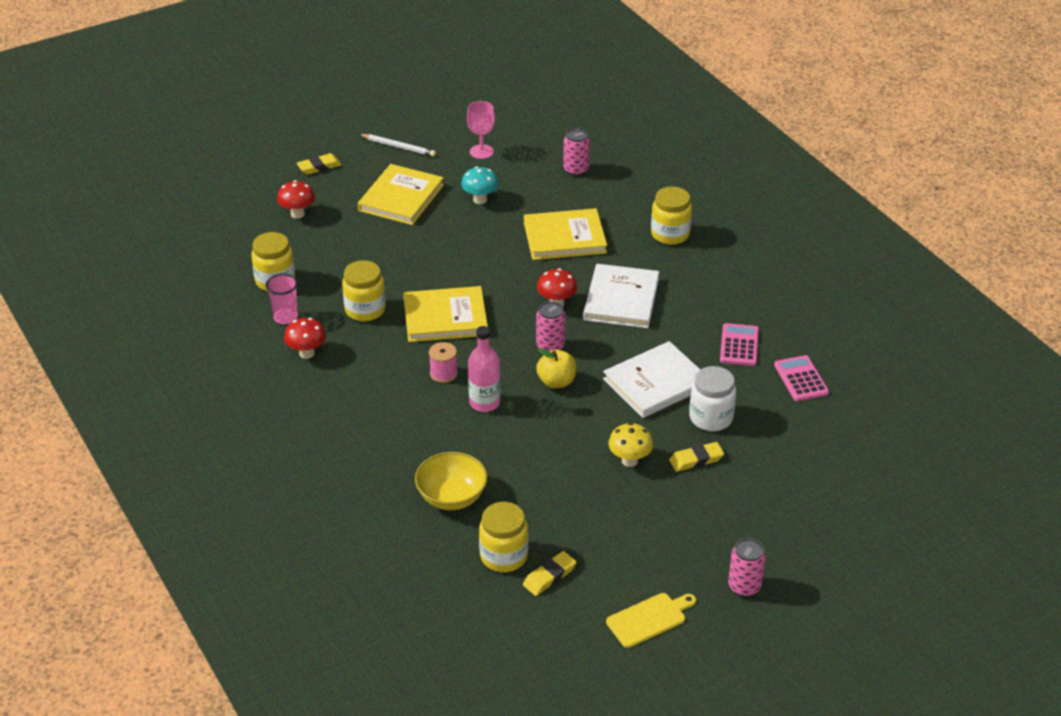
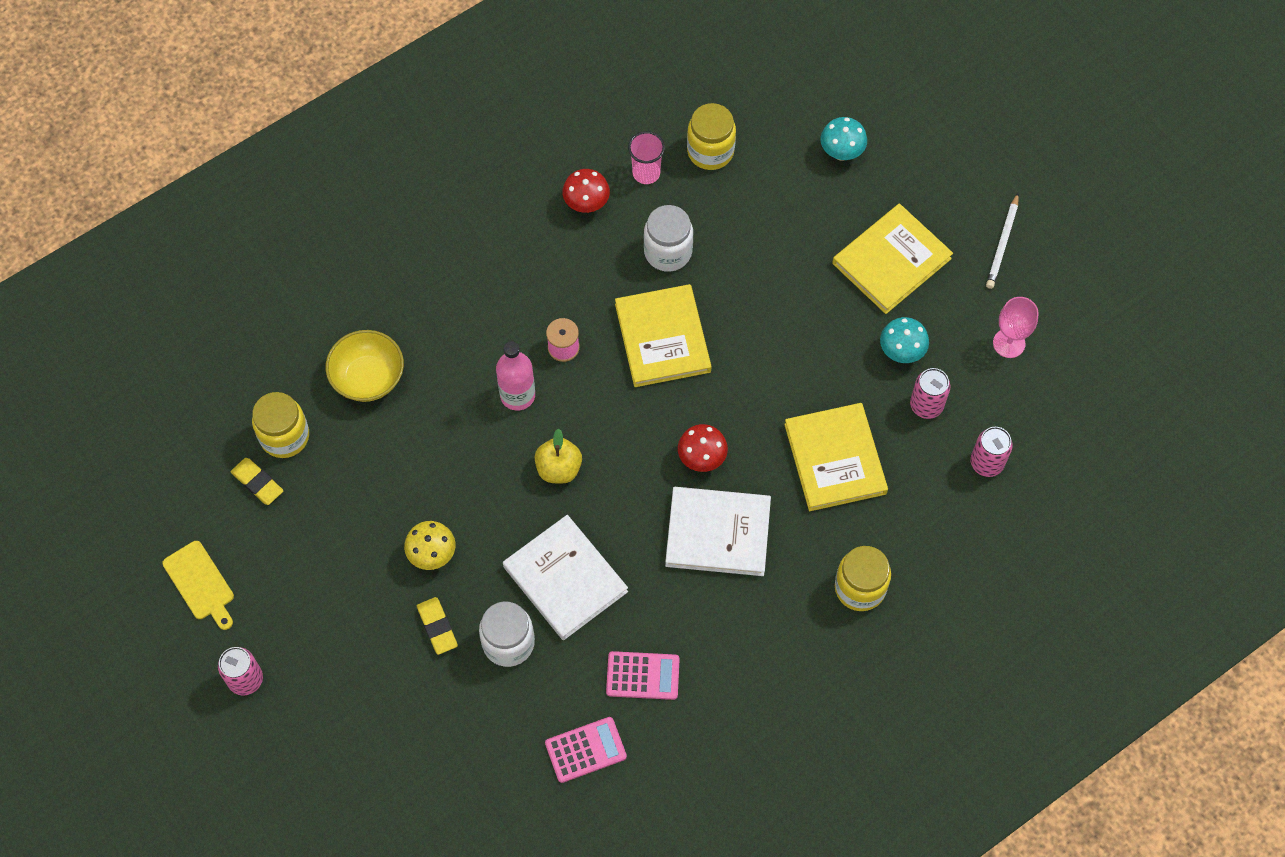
camera: 85 degrees right, 25 degrees up
red mushroom [277,180,315,219] -> turquoise mushroom [821,117,867,160]
yellow eraser [297,153,342,175] -> none
yellow jar [342,260,386,322] -> white jar [644,205,693,272]
yellow book [358,164,444,225] -> yellow book turned 60 degrees counterclockwise [832,204,953,314]
pink can [536,301,566,351] -> pink can moved to [910,368,950,419]

